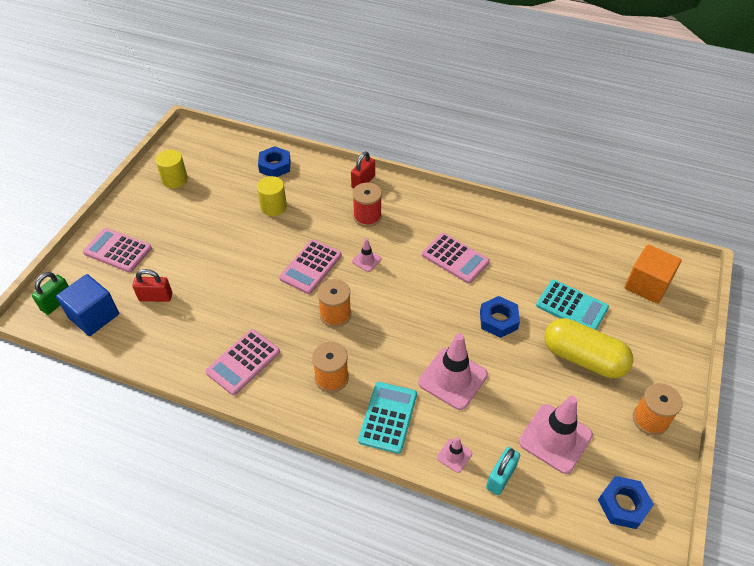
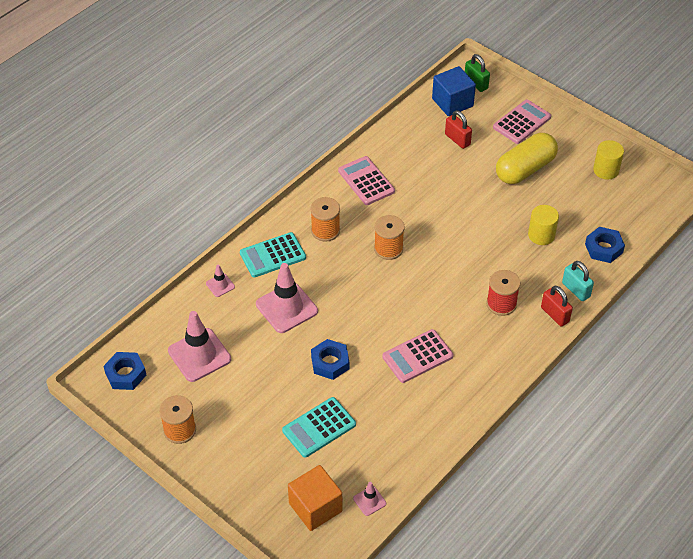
camera: 110 degrees right, 0 degrees up
red padlock [132,269,172,302] -> red padlock turned 60 degrees counterclockwise [445,110,472,149]
pink calculator [279,239,342,294] -> none
pink traffic cone [352,238,381,272] -> pink traffic cone moved to [353,482,386,516]
turquoise calculator [358,382,417,454] -> turquoise calculator turned 120 degrees clockwise [240,232,306,278]
turquoise padlock [486,447,520,495] -> turquoise padlock moved to [562,261,594,301]
yellow capsule [544,318,633,378] -> yellow capsule moved to [496,133,558,184]

